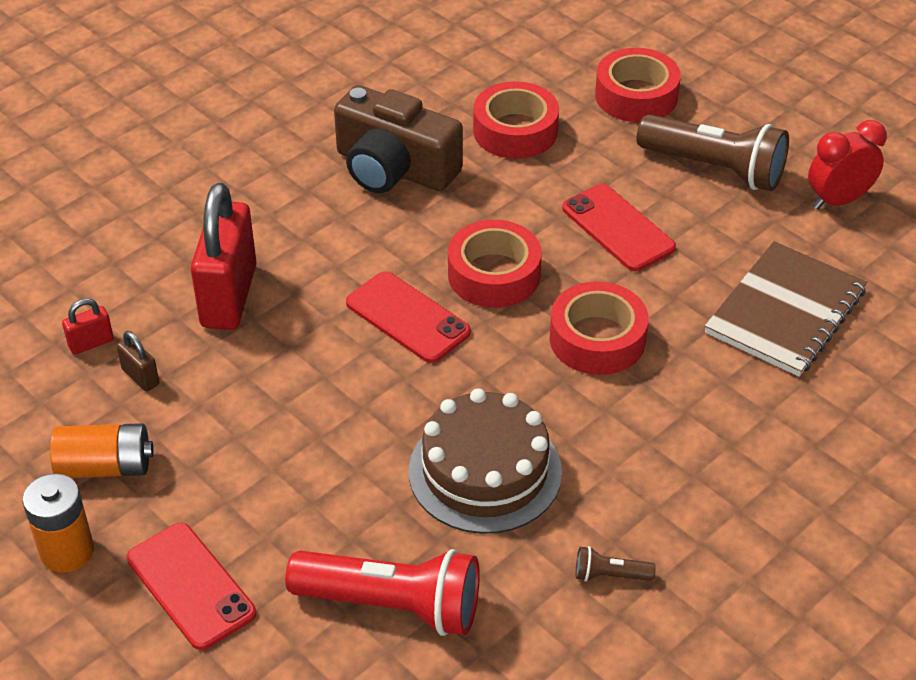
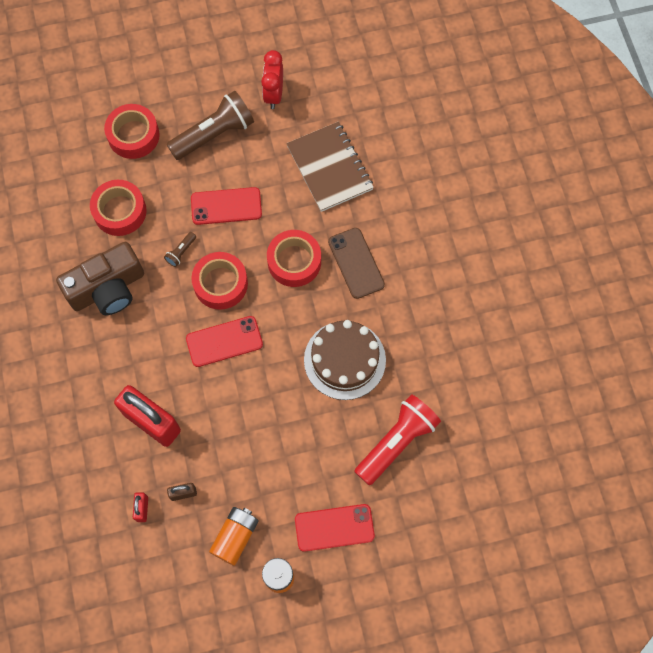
camera: 60 degrees left, 25 degrees up
brown flashlight [576,546,655,582] -> brown flashlight moved to [164,232,196,267]
none -> brown phone [328,228,385,299]

